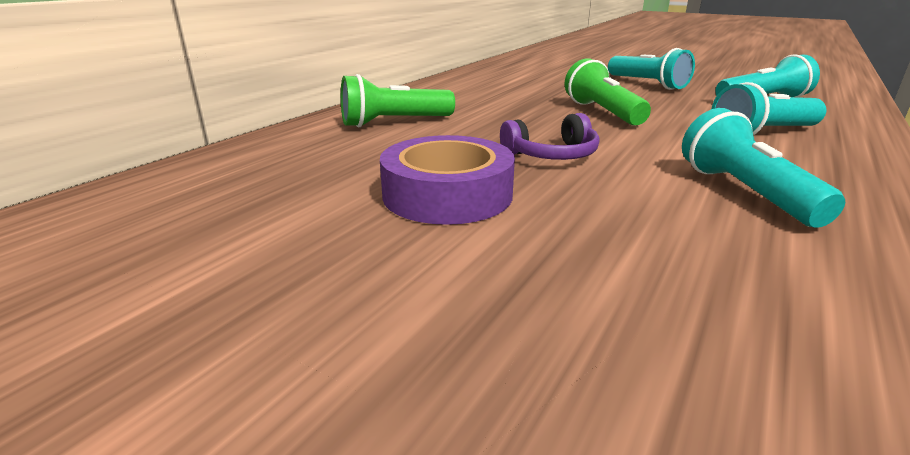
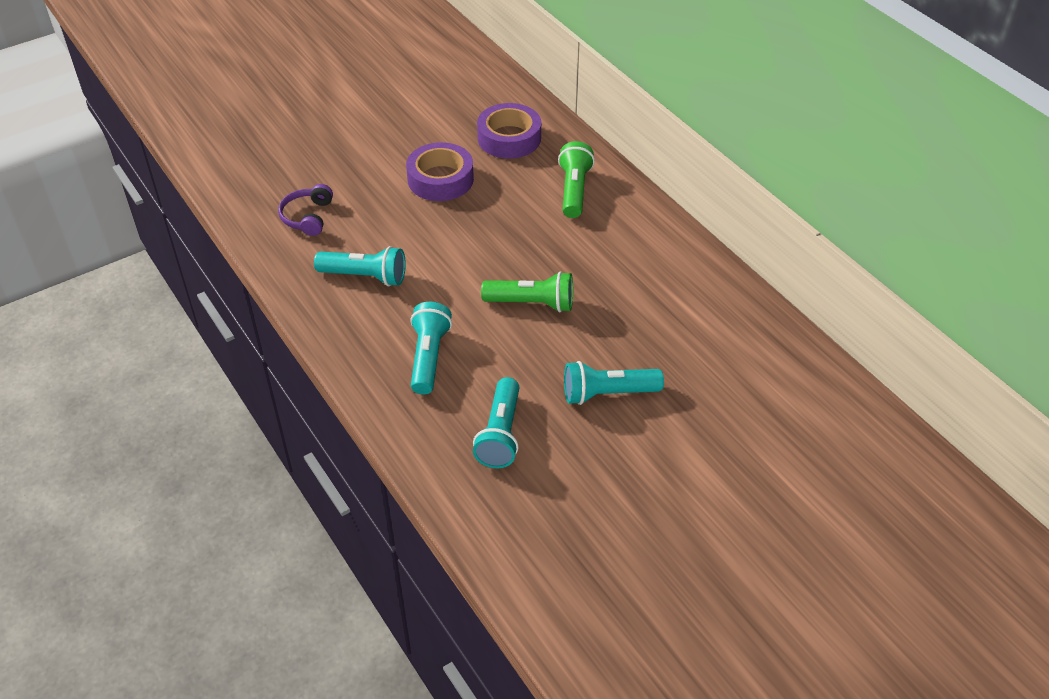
camera: 115 degrees right, 20 degrees up
purple headphones [500,113,599,160] -> purple headphones moved to [278,184,333,236]
none -> purple tape [477,103,541,159]

